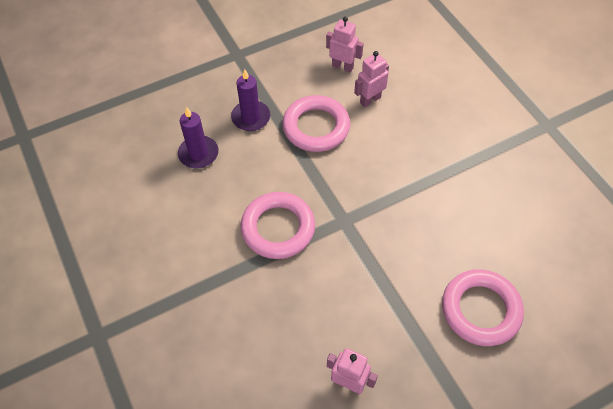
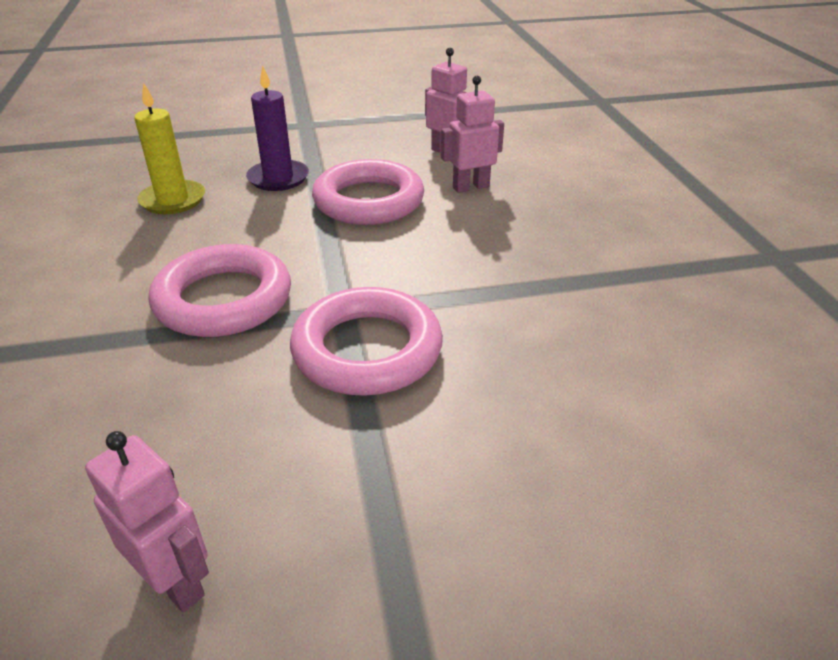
camera: 15 degrees right, 20 degrees down
purple candle [178,107,219,169] -> yellow candle [134,82,205,214]
pink ring [442,269,524,346] -> pink ring moved to [290,287,443,396]

